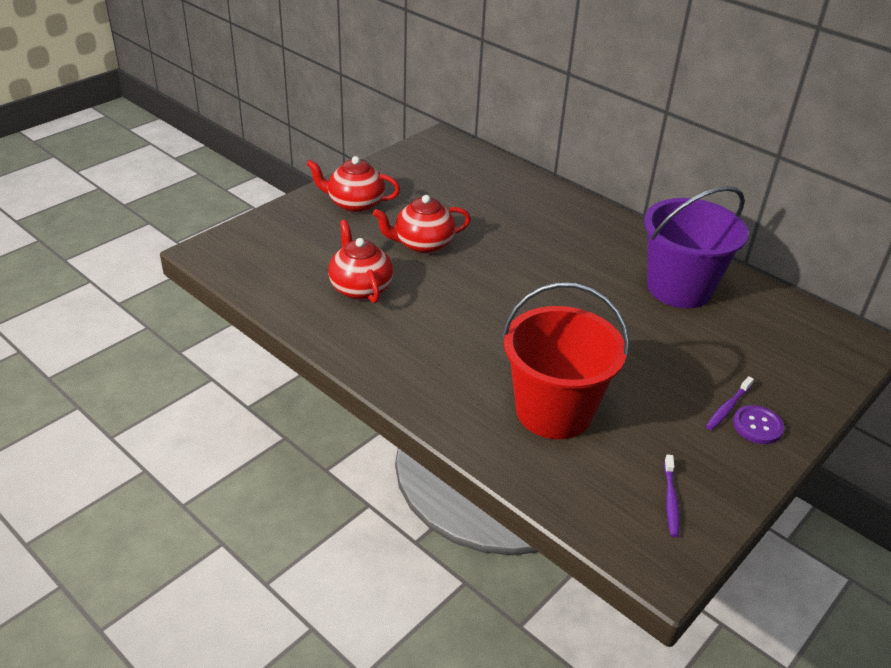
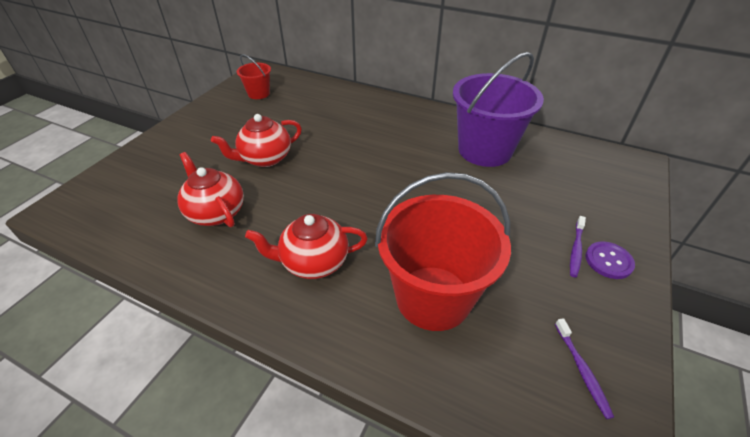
camera: 15 degrees left, 5 degrees up
red teapot [306,156,400,213] -> red teapot moved to [245,214,368,279]
none -> red bucket [237,54,271,99]

